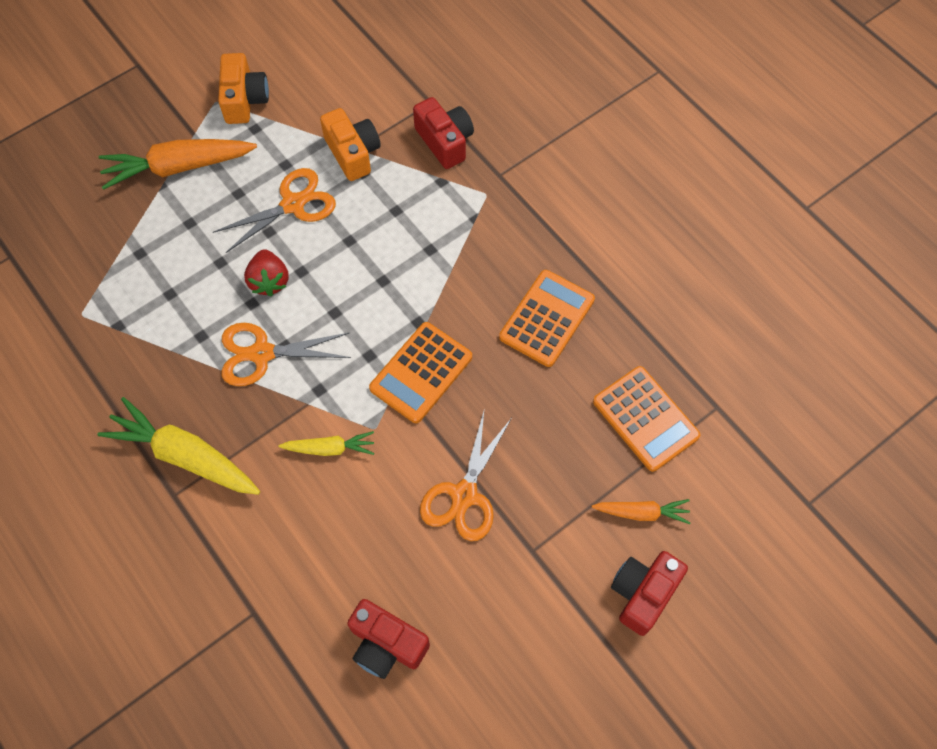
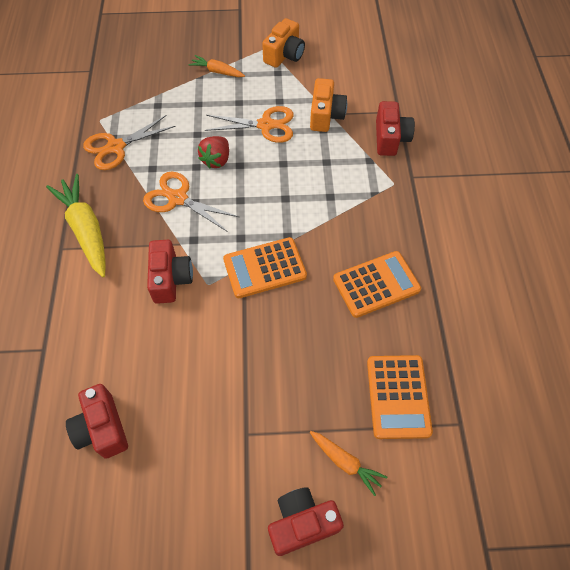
camera: 35 degrees right, 5 degrees down
orange carrot [99,139,257,190] -> orange carrot [189,55,245,77], size x0.54
yellow carrot [279,431,374,456] -> red camera [147,240,193,304]
orange scissors [420,408,512,541] -> orange scissors moved to [83,115,176,170]

